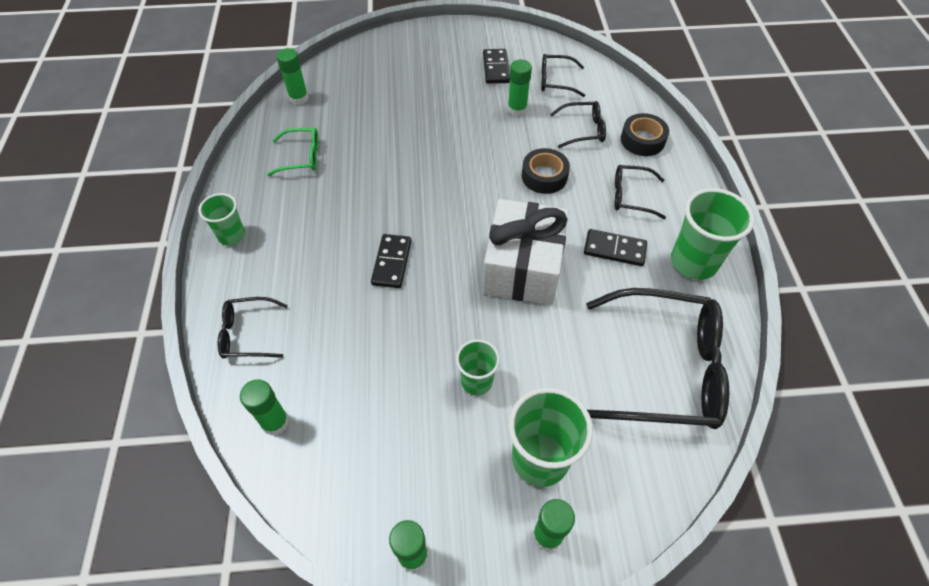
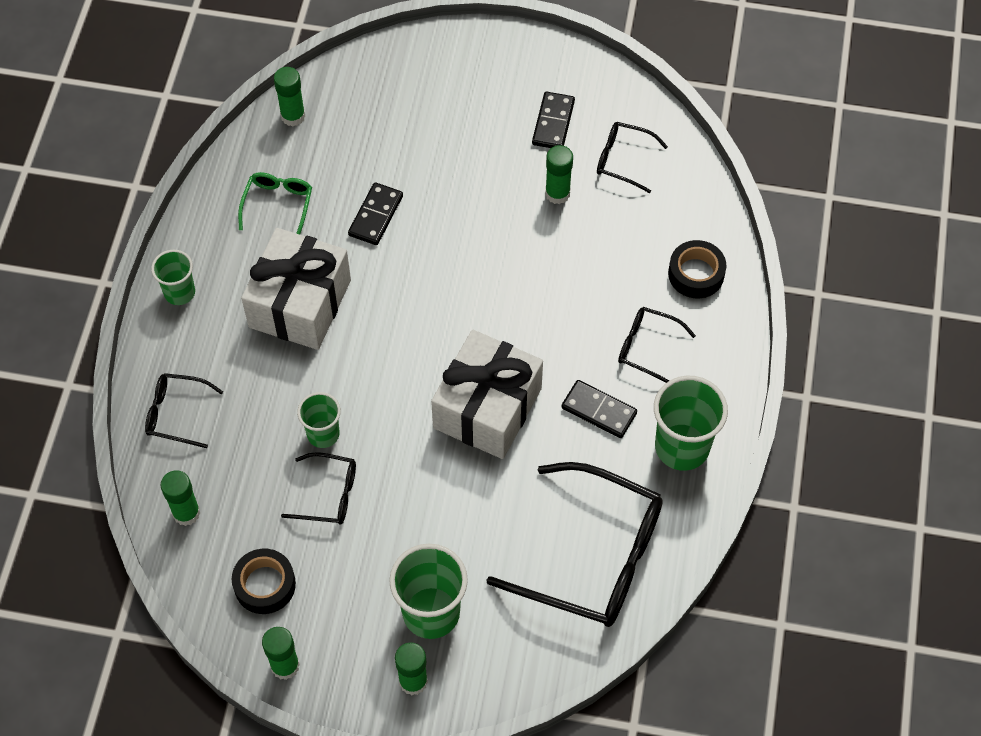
camera: 15 degrees right, 5 degrees up
green glasses [267,128,319,176] -> green glasses turned 90 degrees counterclockwise [238,172,312,235]
black domino [371,234,411,288] -> black domino moved to [348,182,403,245]
green cup [456,339,500,395] -> green cup moved to [297,392,341,448]
black tape [522,148,570,194] -> black tape moved to [232,549,296,614]
black glasses [550,101,606,148] -> black glasses moved to [281,452,356,524]
none -> white gift [241,228,351,350]

